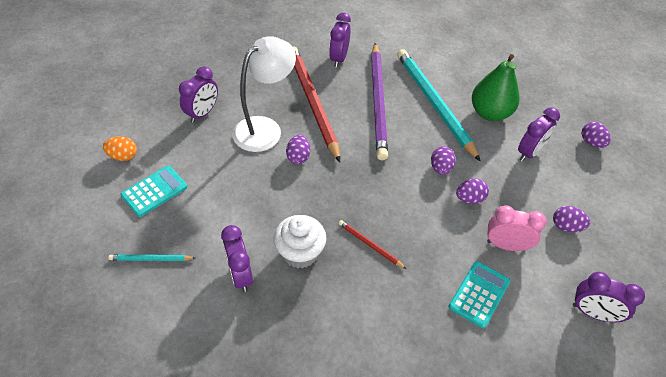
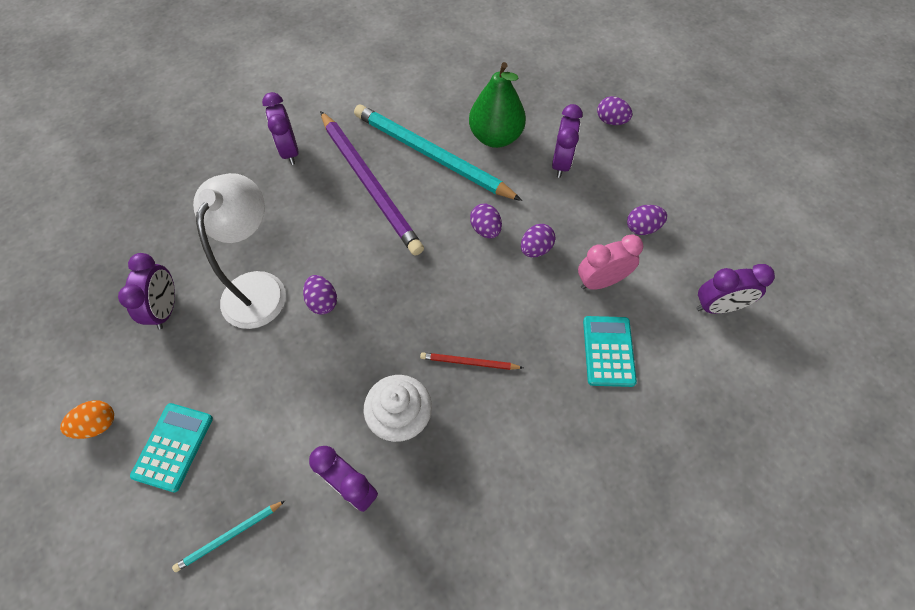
camera: 30 degrees left, 10 degrees up
red pencil [292,46,340,162] -> none

